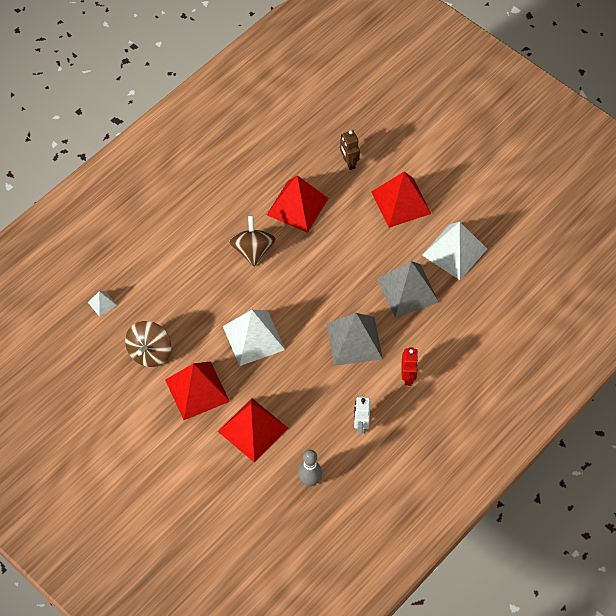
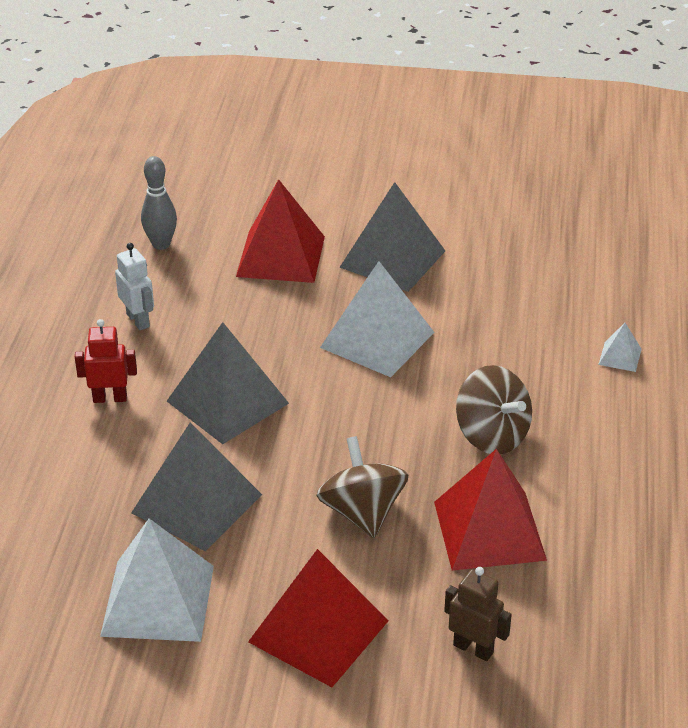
camera: 145 degrees right, 20 degrees down
white pyramid [88,291,117,317] -> white pyramid moved to [598,323,642,372]
brown spinning top [125,321,171,367] -> brown spinning top moved to [316,436,408,538]
red pyramid [165,362,230,420] -> grey pyramid [339,182,445,292]
red robot [402,347,418,386] -> red robot turned 120 degrees clockwise [75,319,137,403]

